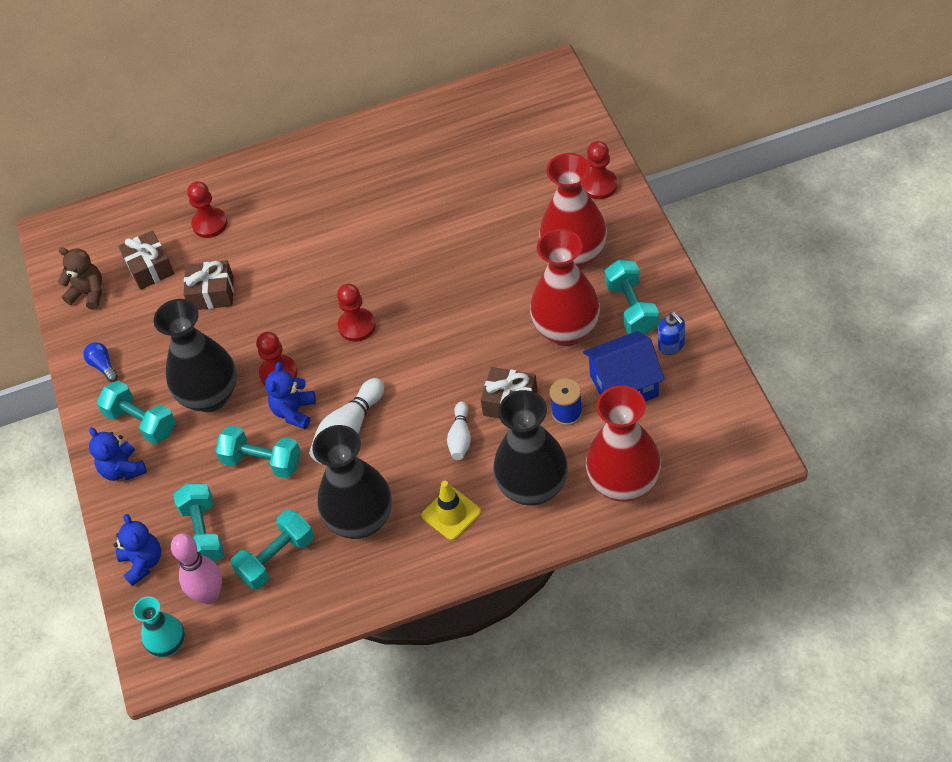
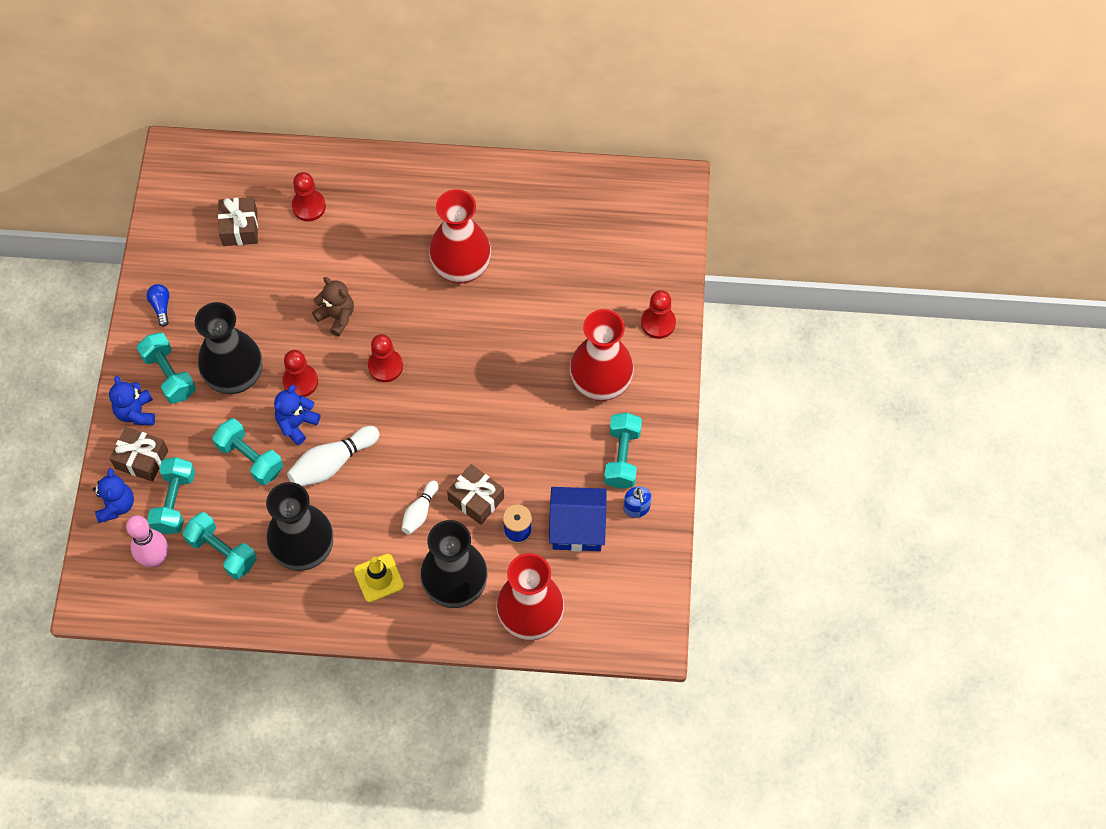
camera: 15 degrees right, 10 degrees up
brown teddy bear [58,247,102,310] -> brown teddy bear moved to [312,277,354,336]
turquoise vase [133,596,185,657] -> none
brown gift [184,260,234,310] -> brown gift moved to [109,427,168,482]
turquoise dumbbell [231,509,314,590] -> turquoise dumbbell turned 60 degrees clockwise [182,512,257,580]
red vase [530,229,600,346] -> red vase moved to [429,189,491,283]

